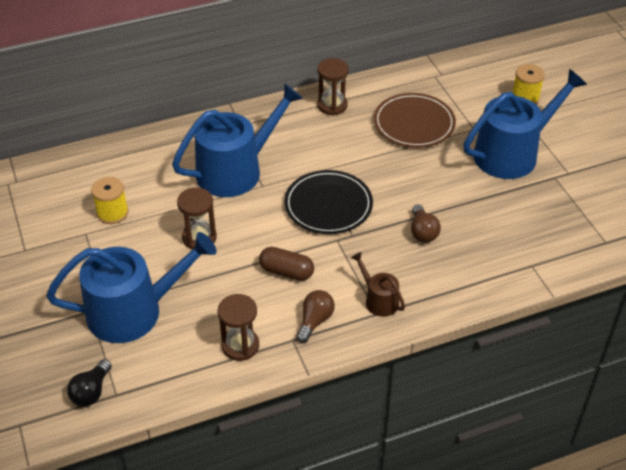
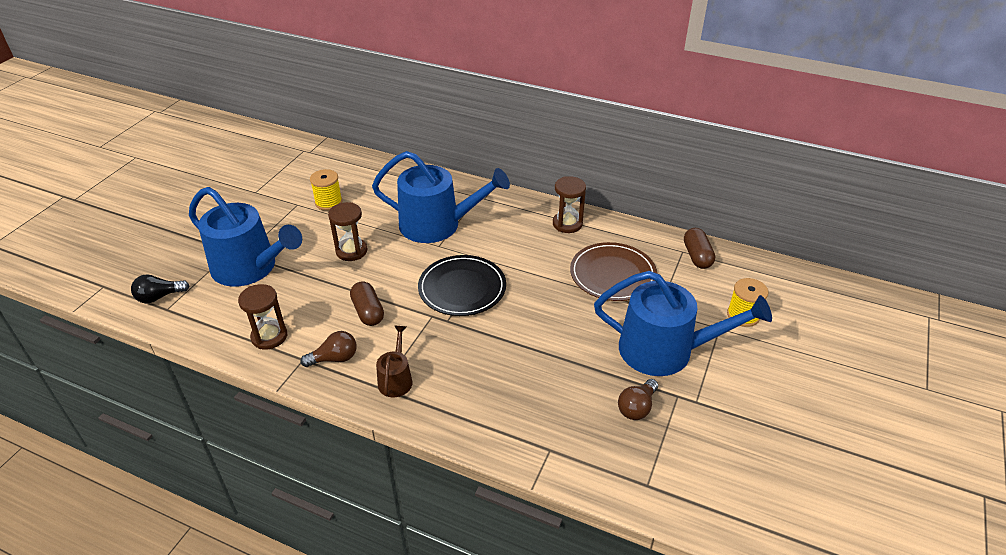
camera: 45 degrees right, 5 degrees down
brown light bulb [411,204,441,242] -> brown light bulb moved to [618,379,658,420]
none -> brown capsule [684,228,715,269]

